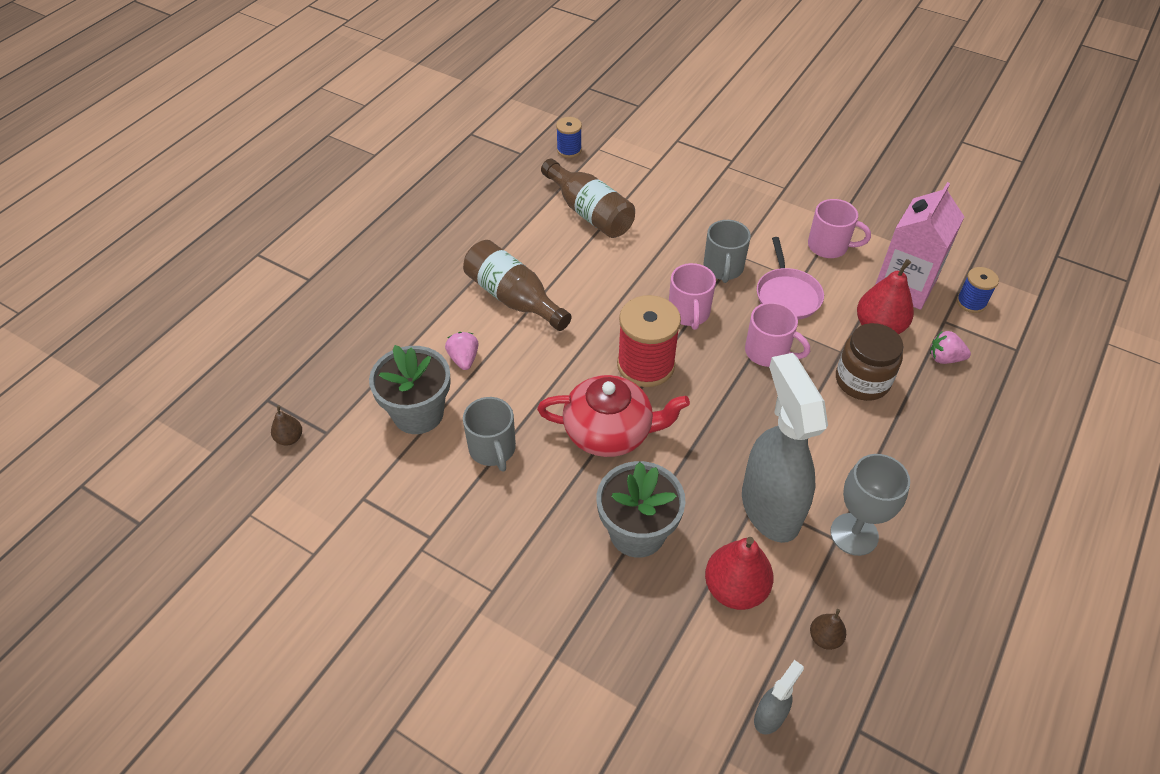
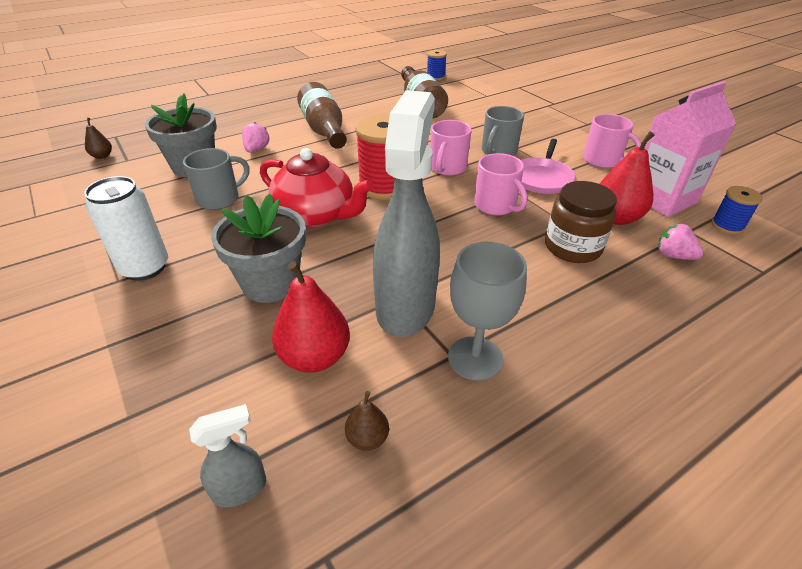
camera: 25 degrees right, 10 degrees down
grey mug [463,397,516,472] -> grey mug turned 135 degrees counterclockwise [183,148,249,210]
none -> white can [84,176,168,281]

